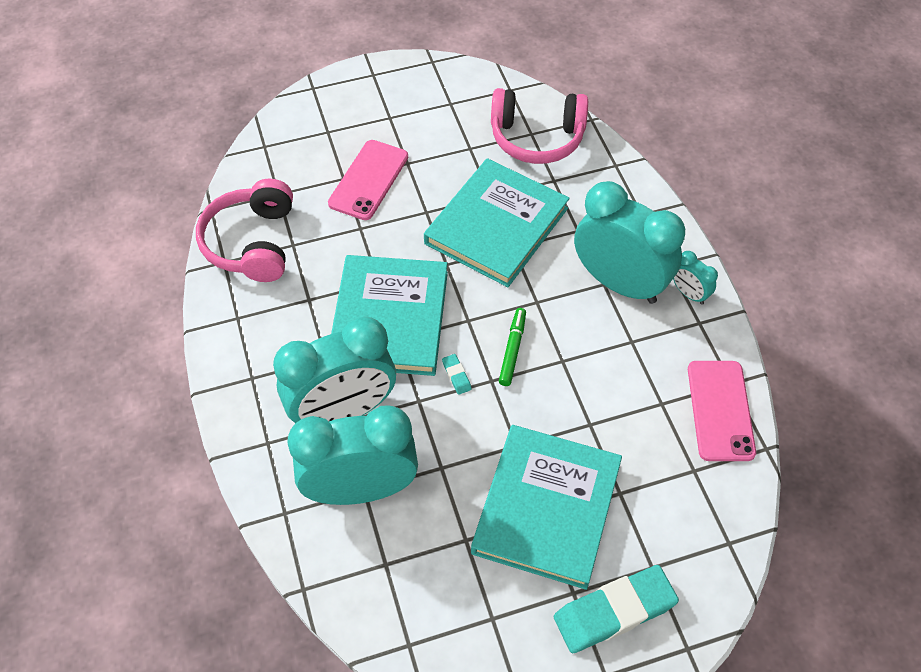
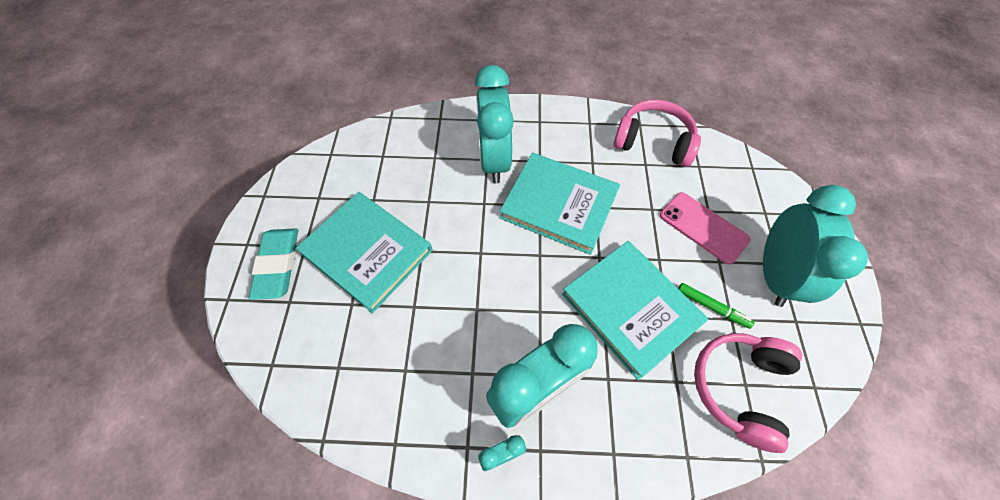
camera: 110 degrees right, 5 degrees up
turquoise clock [287,405,418,505] -> turquoise clock moved to [763,185,868,307]
turquoise eraser [442,354,472,395] -> none
green marker [499,308,526,386] -> green marker moved to [678,283,755,329]
pink phone [688,361,756,461] -> none

